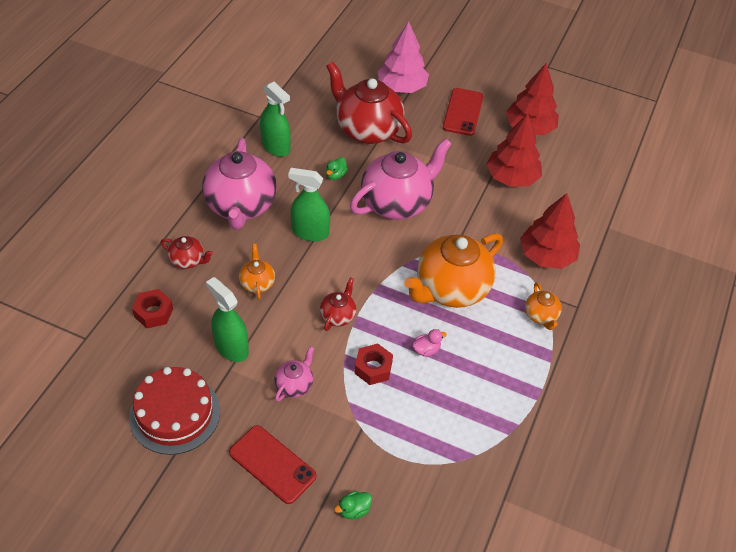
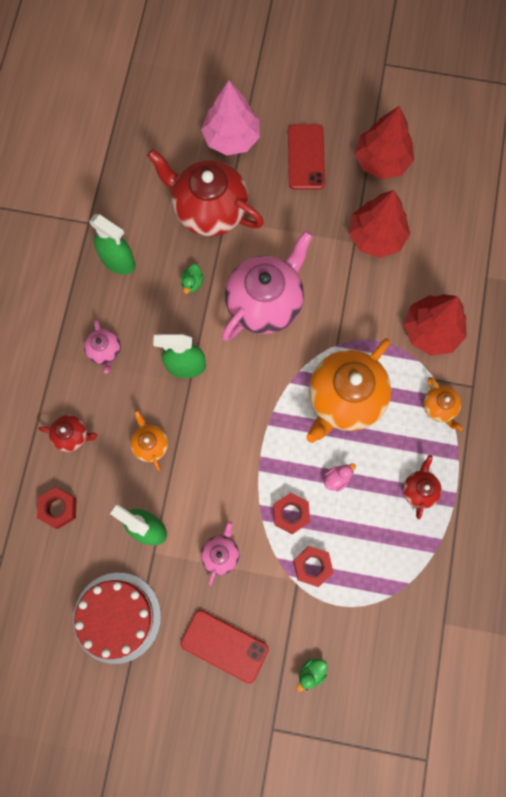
camera: 10 degrees left, 25 degrees up
pink teapot [202,138,277,229] -> pink teapot [84,320,121,374], size x0.46
red teapot [320,277,357,331] -> red teapot moved to [403,455,442,519]
none -> red nut [293,546,334,587]

